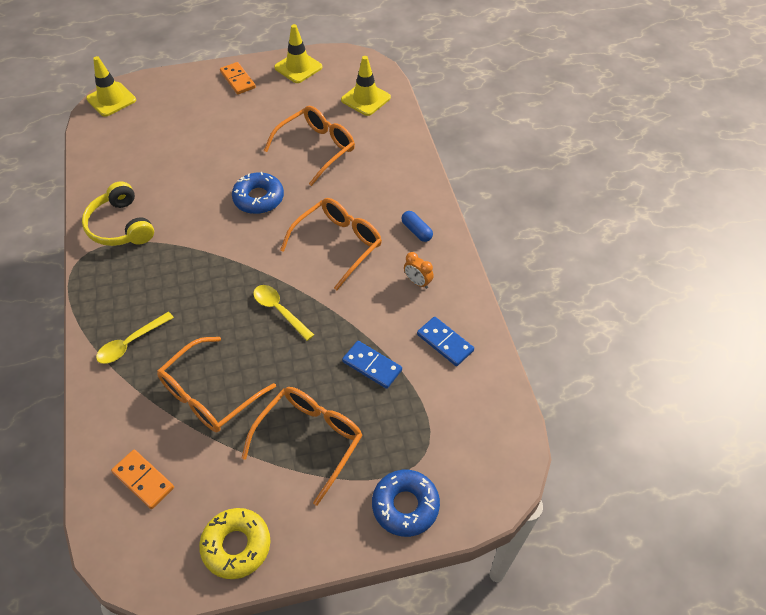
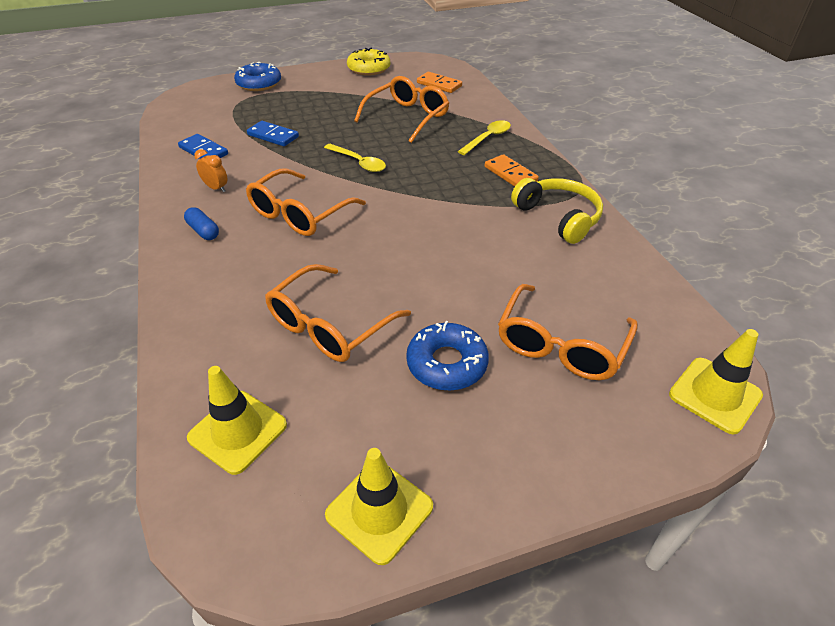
camera: 175 degrees right, 10 degrees down
orange domino [220,62,256,94] -> orange domino moved to [485,154,539,187]
blue donut [232,172,284,214] -> blue donut moved to [406,321,489,391]
orange glasses [241,387,363,506] -> orange glasses moved to [498,284,638,380]

